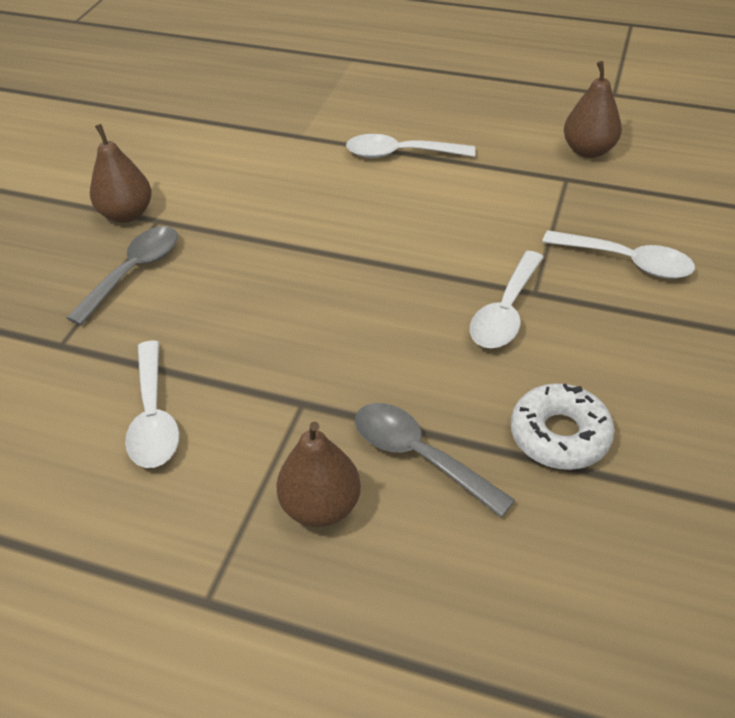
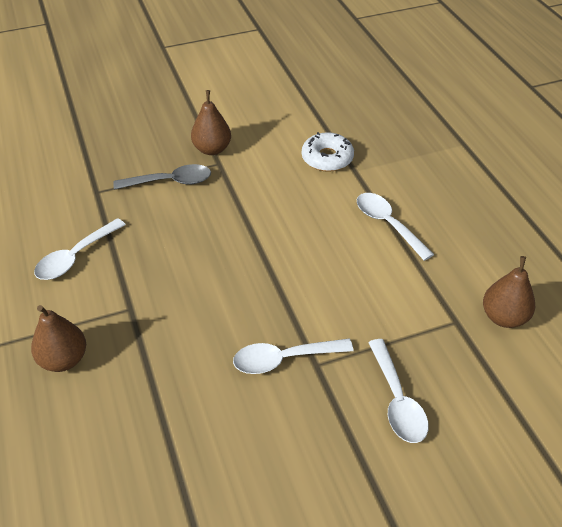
camera: 50 degrees right, 0 degrees up
grey spoon [355,403,515,517] -> none
white donut [511,383,615,470] -> white donut moved to [302,132,354,172]

